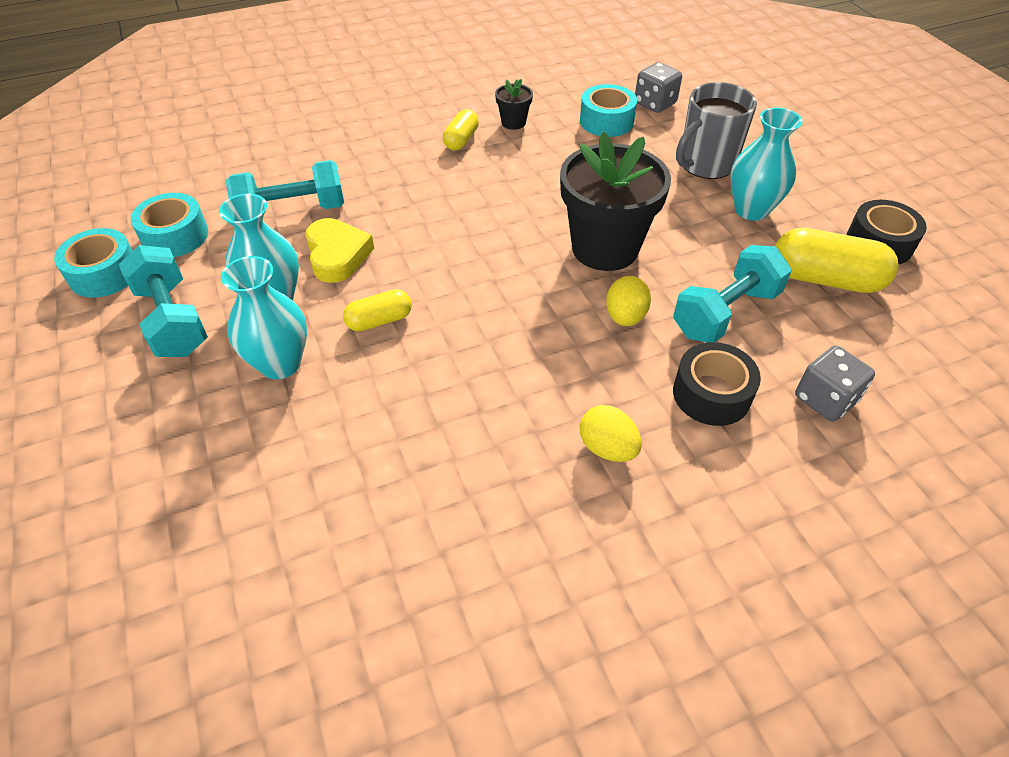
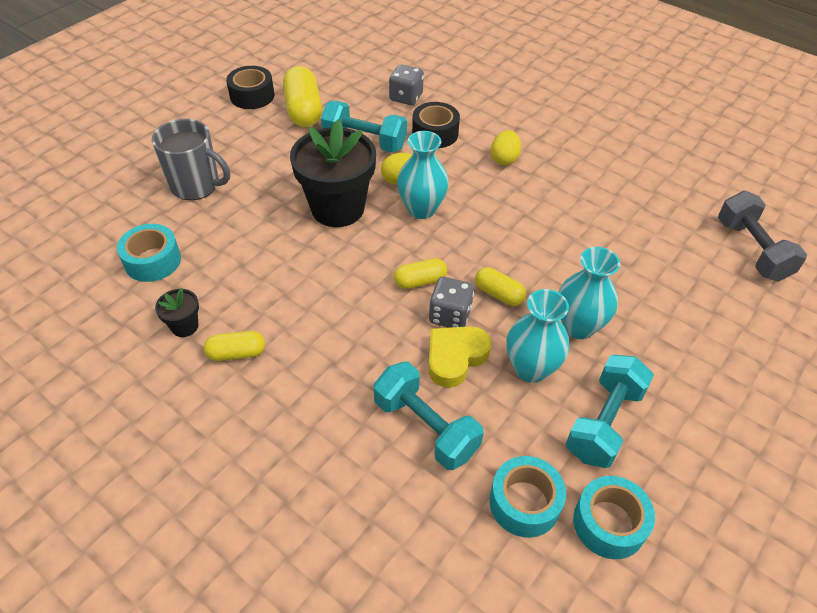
camera: 120 degrees left, 0 degrees up
grey dice [635,62,682,113] -> grey dice moved to [429,277,474,328]
turquoise vase [731,108,803,221] -> turquoise vase moved to [397,131,449,219]
none -> yellow capsule [394,258,447,289]
none -> grey dumbbell [718,191,807,281]

